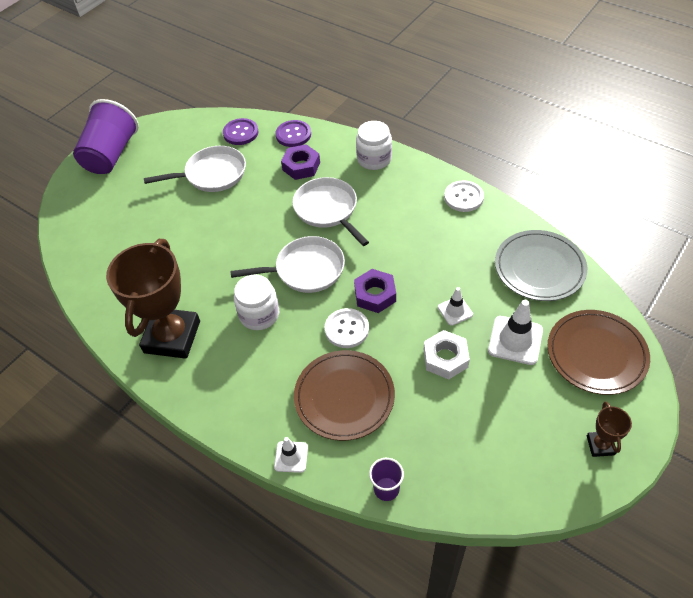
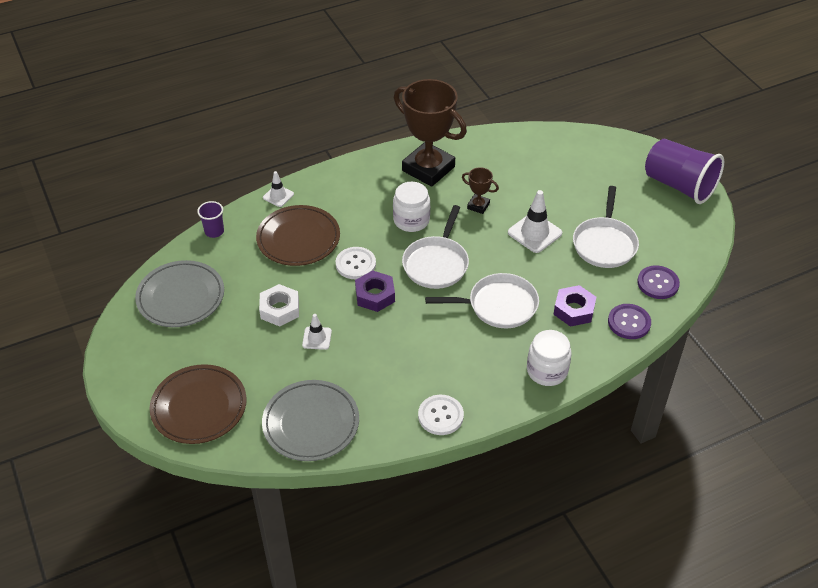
camera: 115 degrees right, 5 degrees down
white traffic cone [488,300,543,365] -> white traffic cone moved to [508,190,562,253]
brown trophy [587,401,632,457] -> brown trophy moved to [462,167,499,214]
none -> grey plate [135,260,224,327]

